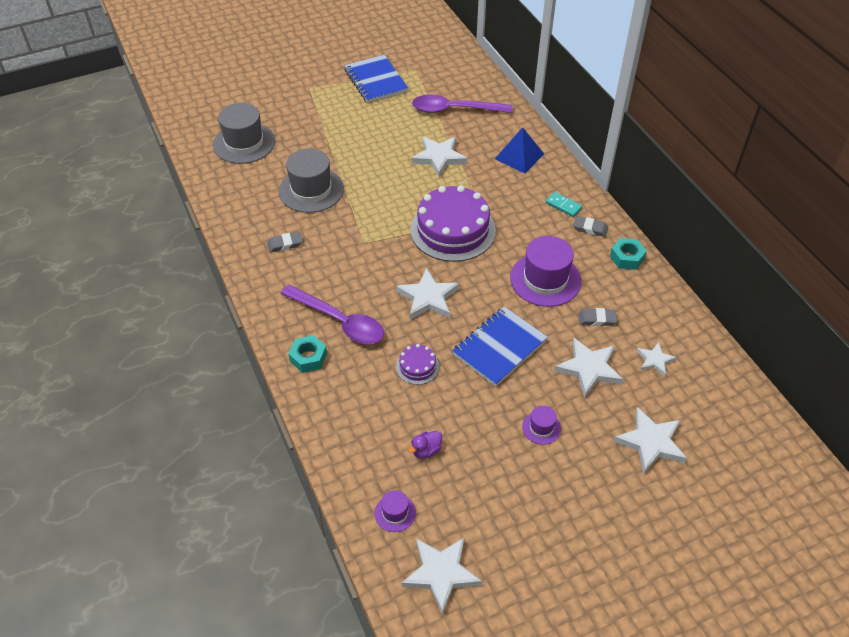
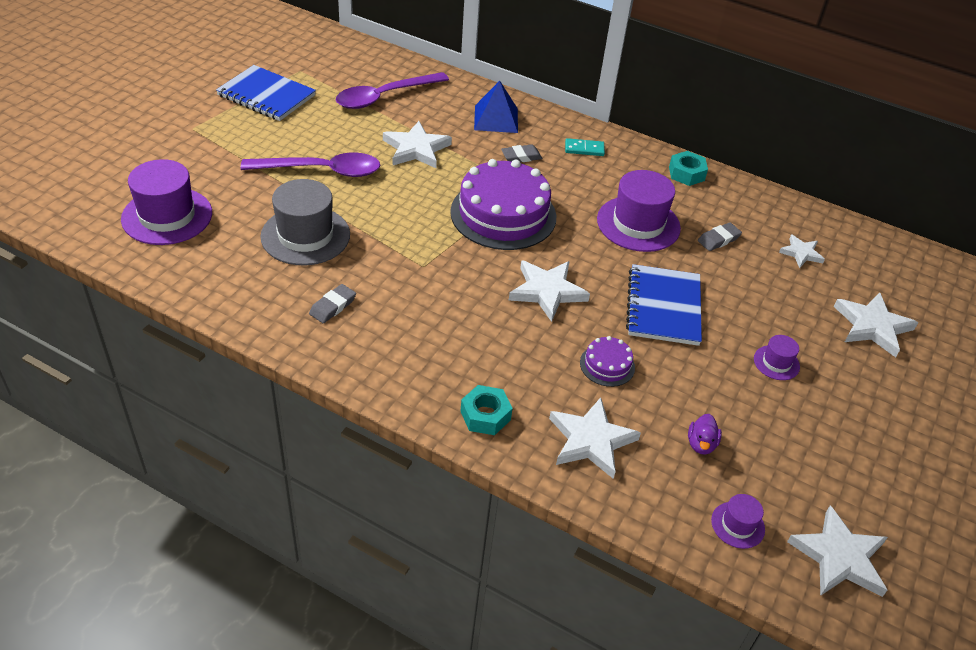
camera: 40 degrees left, 5 degrees down
grey hat [213,103,275,164] -> purple hat [121,159,212,245]
purple spoon [281,285,384,344] -> purple spoon moved to [240,152,380,177]
white star [554,338,624,397] -> white star moved to [549,397,641,479]
grey eraser [573,216,608,237] -> grey eraser moved to [501,144,542,162]

